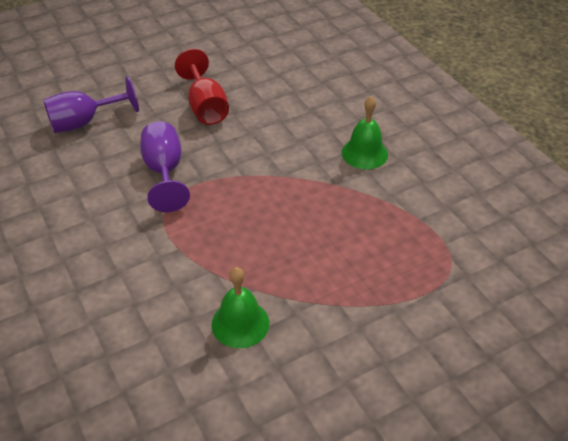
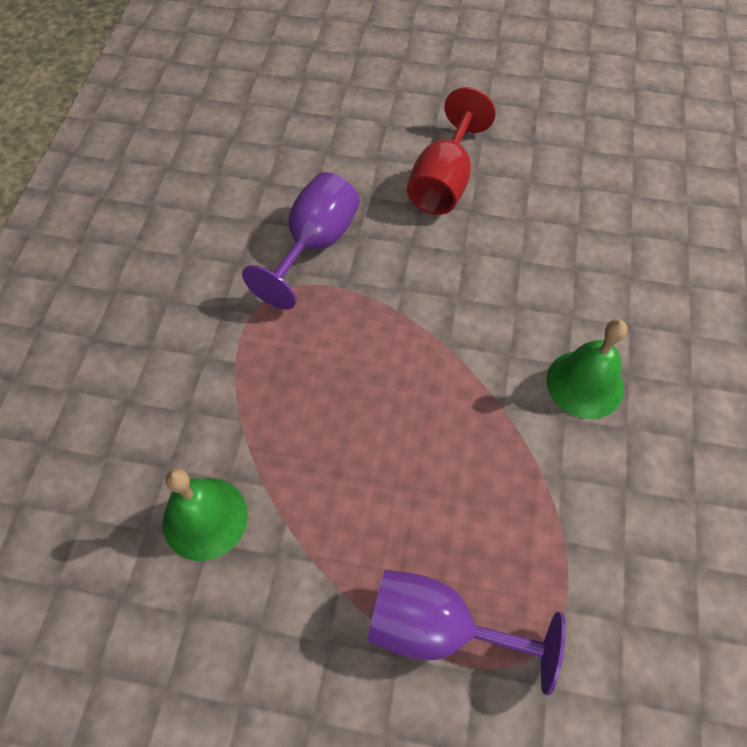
camera: 40 degrees right, 15 degrees up
purple goblet [43,76,139,133] -> purple goblet moved to [368,570,566,695]

